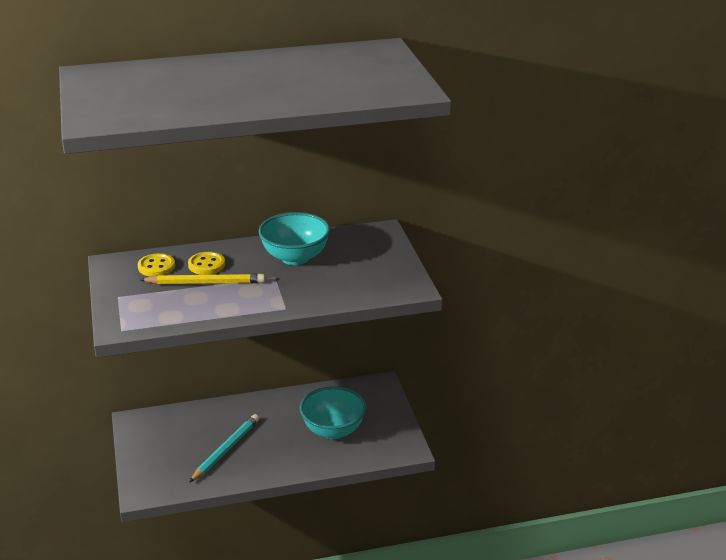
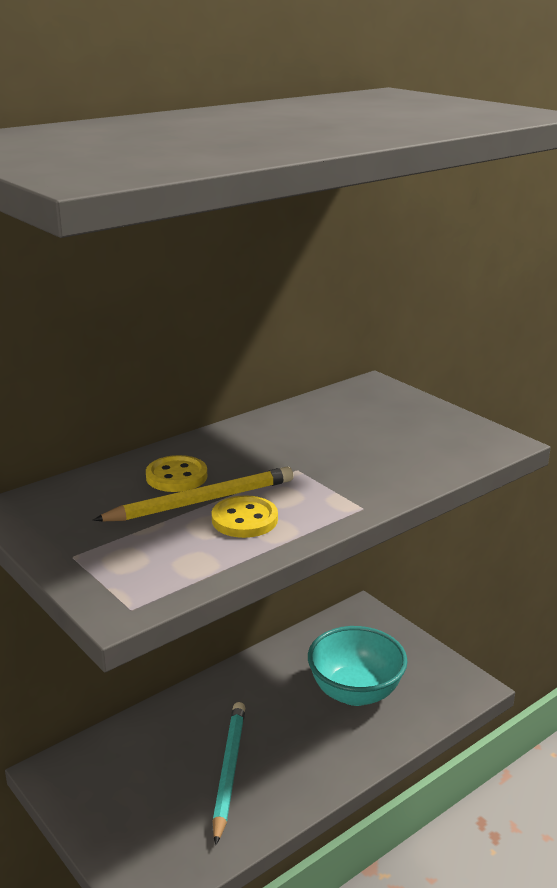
camera: 25 degrees left, 5 degrees down
yellow button [138,253,175,277] -> yellow button moved to [212,495,278,538]
turquoise bowl [258,212,330,265] -> none

